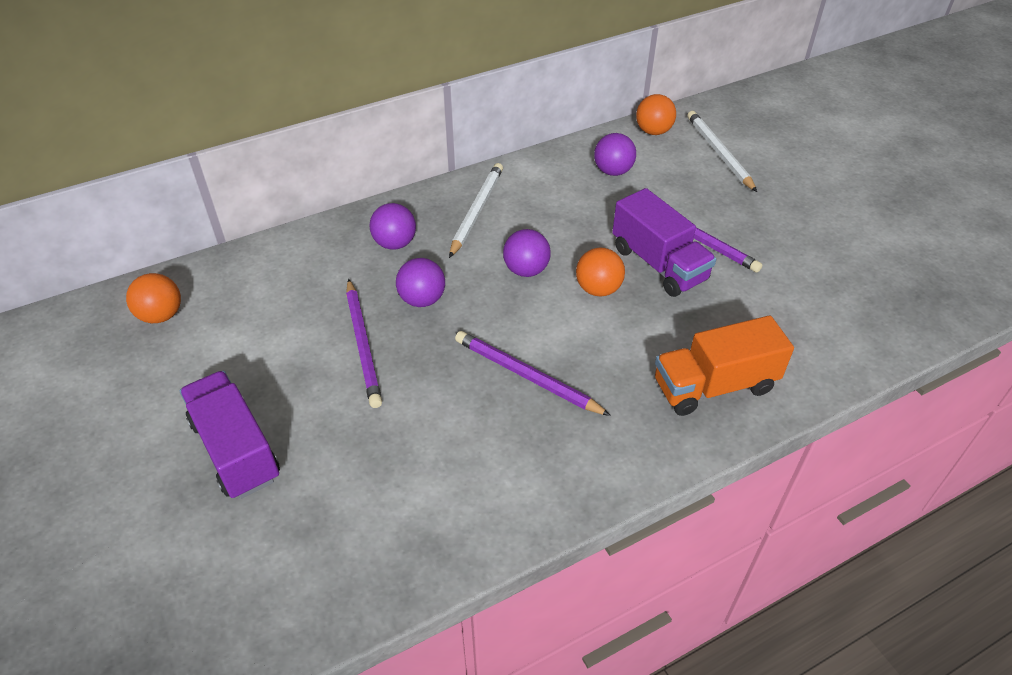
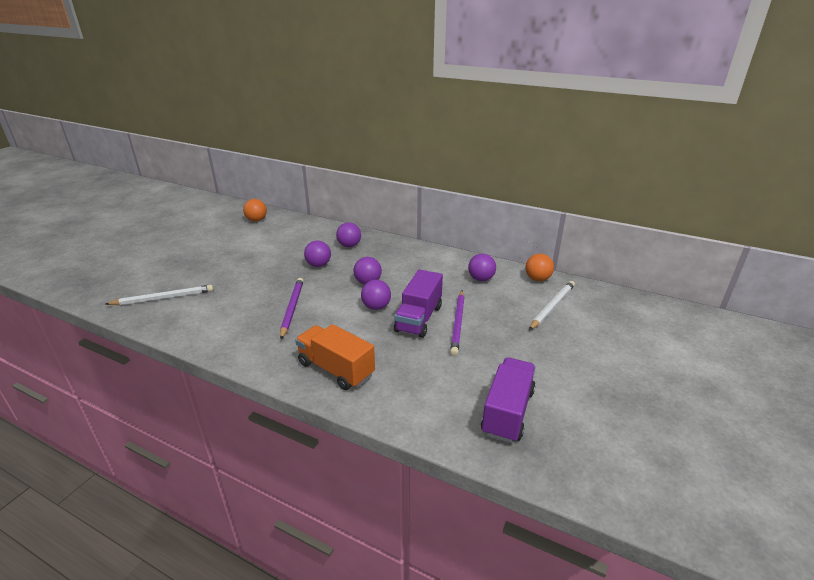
camera: 55 degrees right, 15 degrees down
purple truck [180,371,280,499] -> purple truck moved to [481,357,536,443]
purple pencil [346,279,382,408] -> none
white pencil [449,163,503,258] -> white pencil moved to [106,285,213,305]
orange ball [576,248,625,297] -> purple ball [361,280,391,310]

